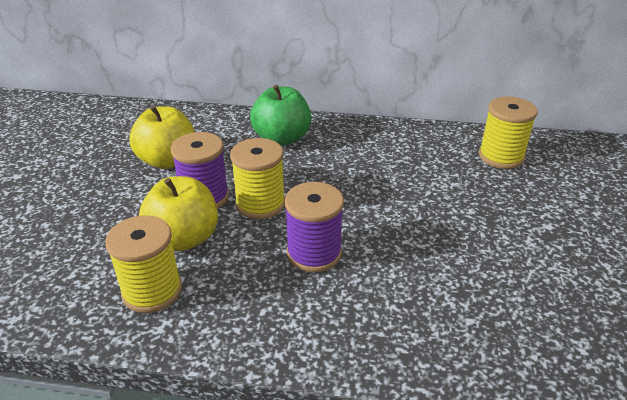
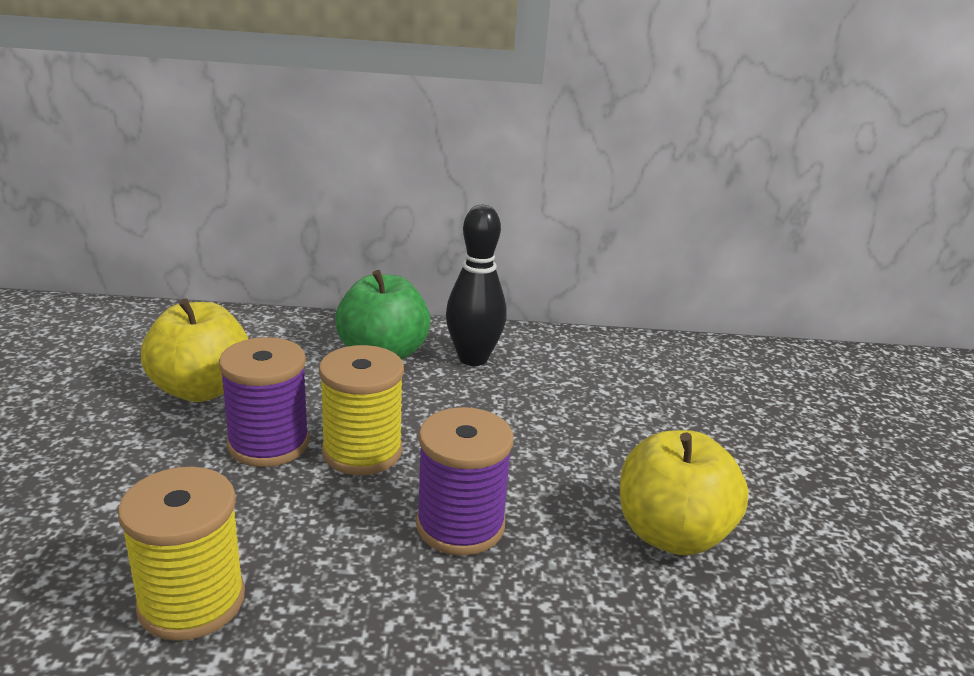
camera: 10 degrees left, 10 degrees down
yellow apple [139,176,218,251] -> yellow apple moved to [620,430,749,555]
yellow spool [479,96,538,169] -> none
none -> black bowling pin [446,205,507,366]

